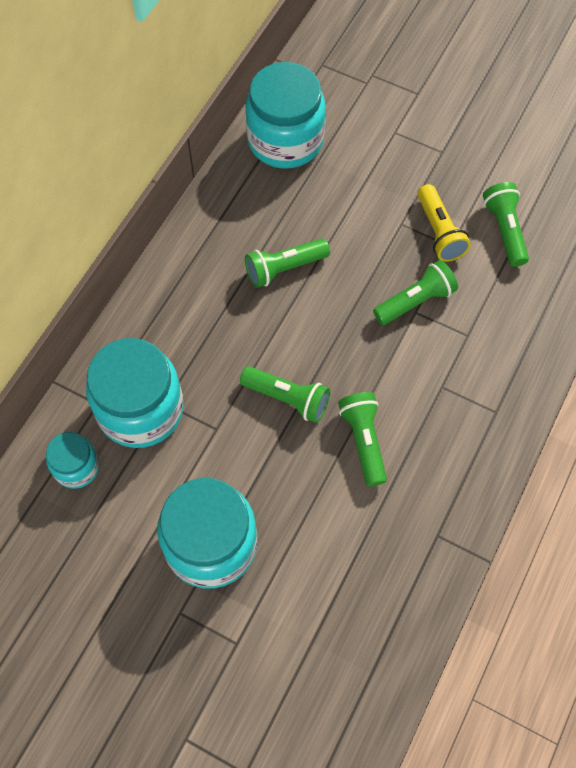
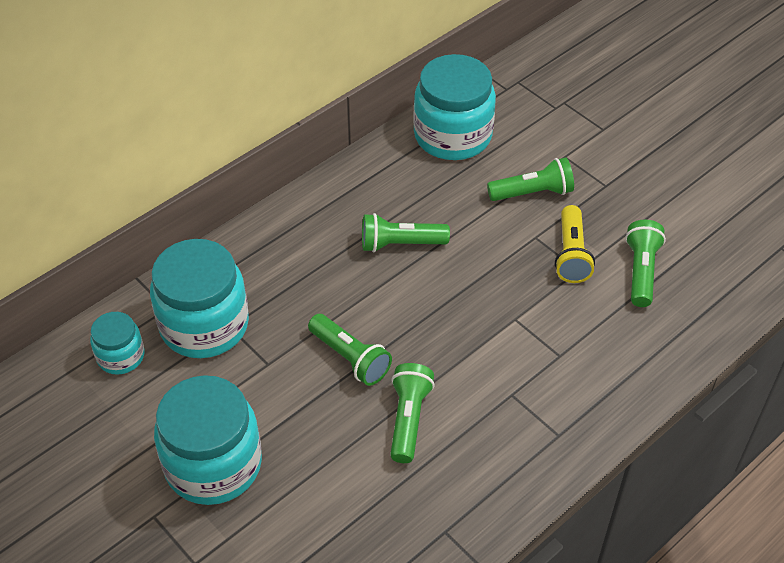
camera: 20 degrees right, 15 degrees down
green flashlight [373,260,458,325] -> green flashlight moved to [487,157,574,201]

